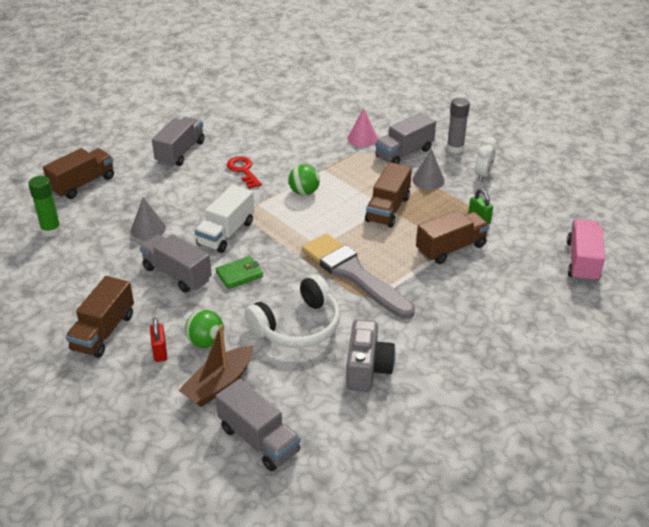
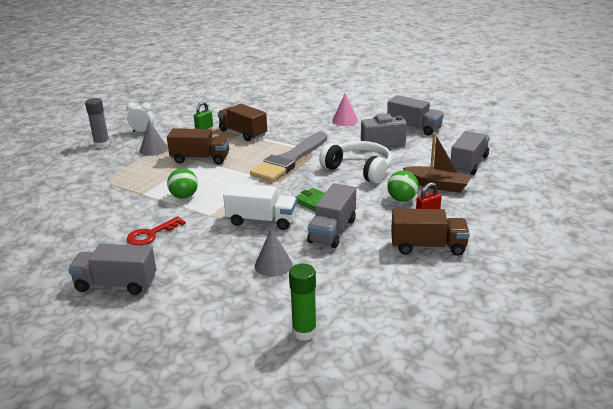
camera: 105 degrees left, 10 degrees down
brown truck [43,148,114,199] -> none
pink cone [348,108,378,147] -> pink cone moved to [332,93,358,126]
grey truck [375,113,436,164] -> grey truck moved to [387,95,444,135]
pink truck [567,219,605,283] -> none

